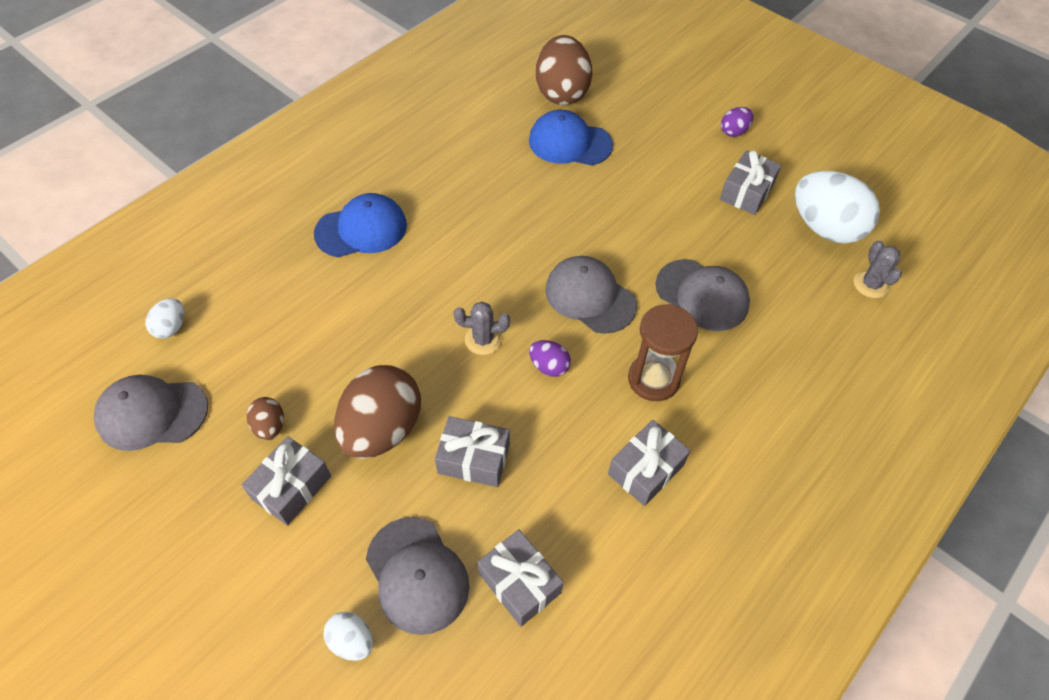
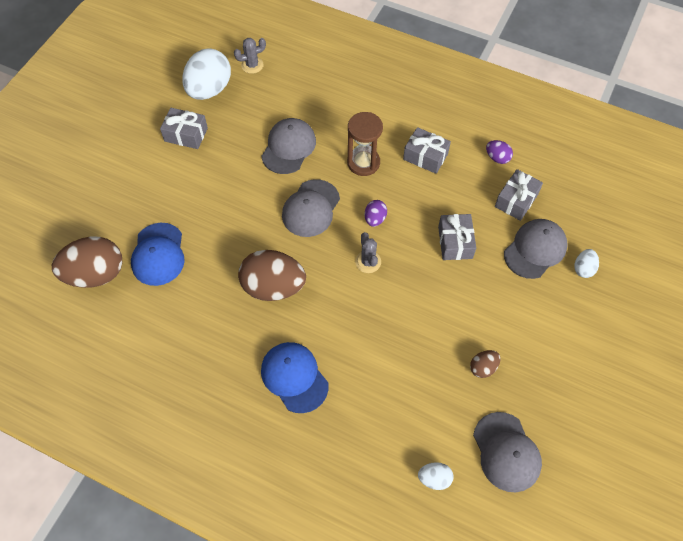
camera: 105 degrees left, 5 degrees up
grey gift [241,436,331,526] -> none
brown egg [334,365,421,459] -> brown egg moved to [238,250,306,301]
purple egg [721,107,753,137] -> purple egg moved to [486,140,513,164]

